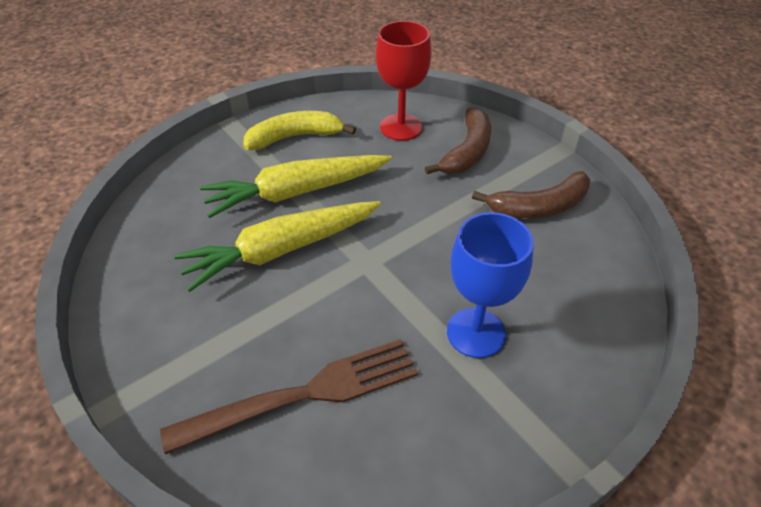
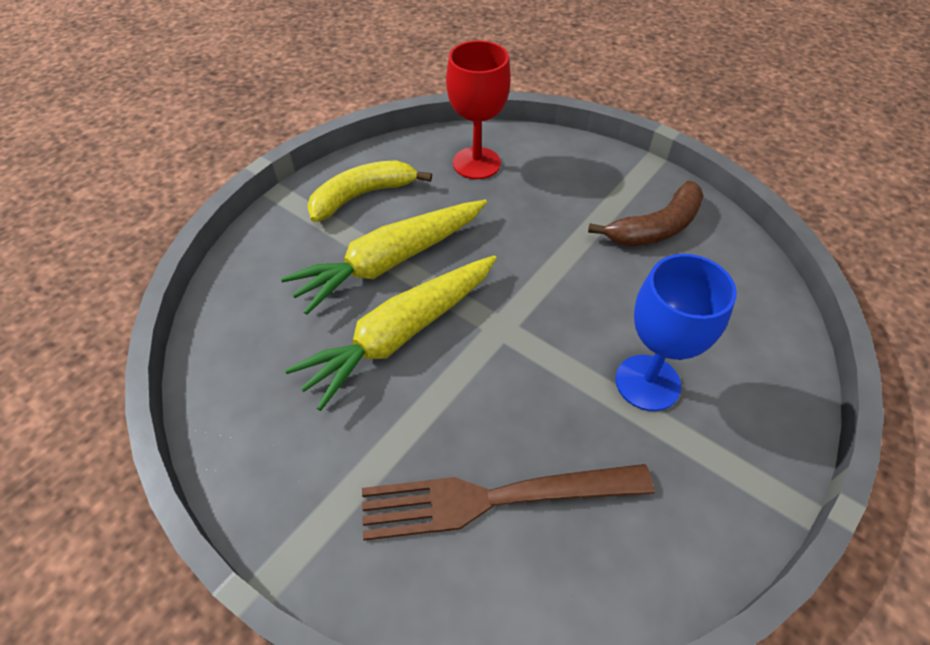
camera: 15 degrees left, 5 degrees up
brown fork [160,339,418,454] -> brown fork turned 150 degrees counterclockwise [362,464,654,541]
brown banana [425,107,491,174] -> none

